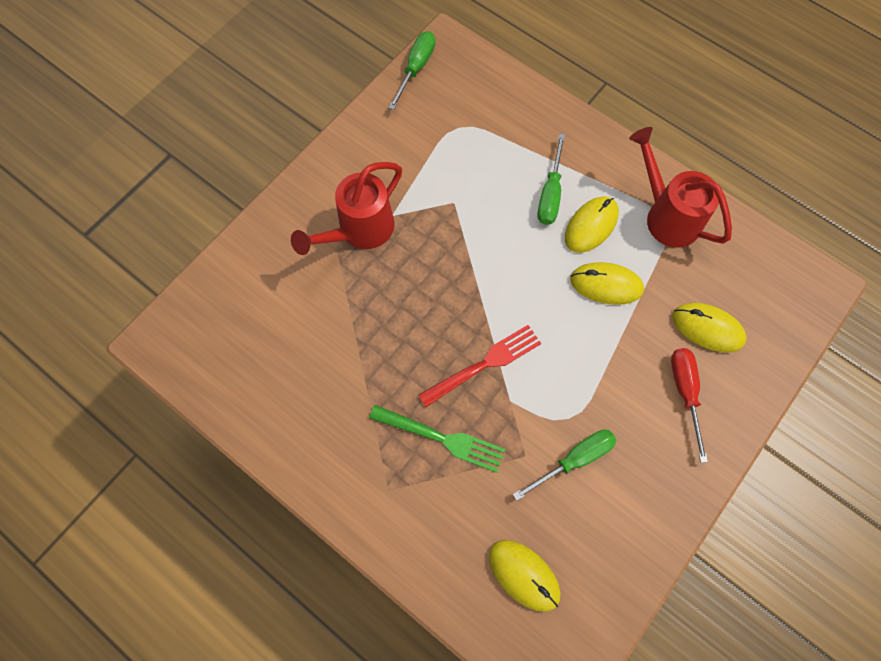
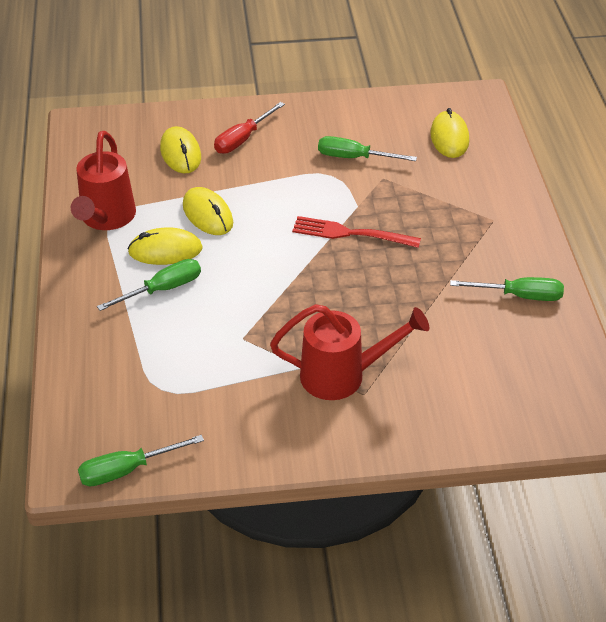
camera: 135 degrees left, 25 degrees down
green fork [369,405,505,473] -> none
none -> green screwdriver [450,277,564,301]

